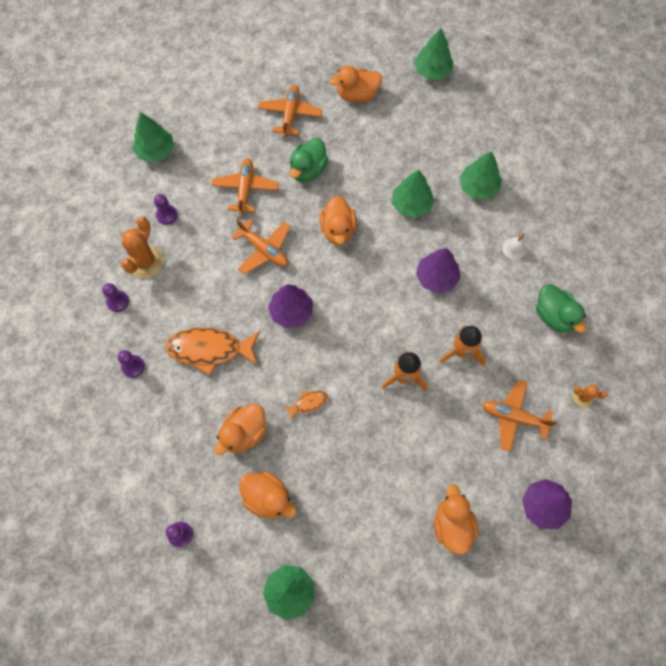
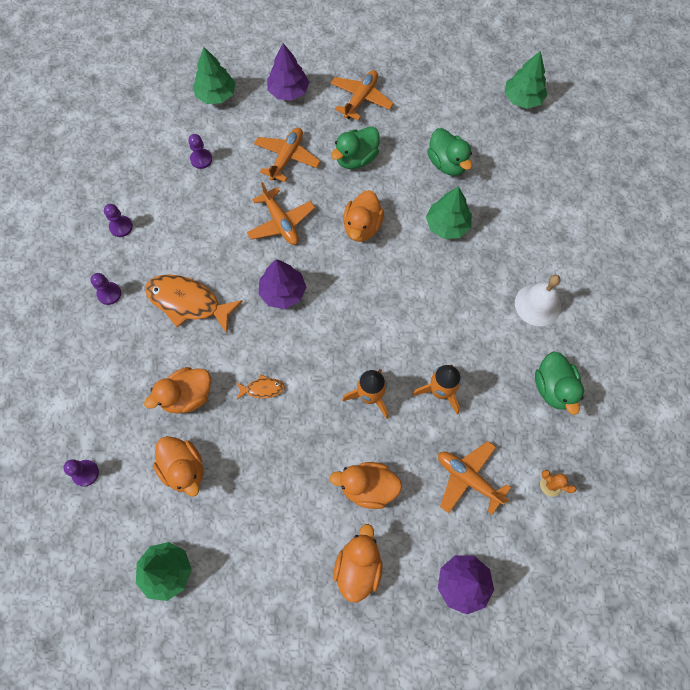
camera: 20 degrees right, 0 degrees up
orange cactus [121,216,163,278] -> none
orange duck [329,65,382,103] -> orange duck moved to [329,462,402,509]
purple tree [416,248,461,293] -> purple tree moved to [267,43,309,101]
green tree [460,151,502,199] -> none
white bell [502,233,526,260] -> white bell [515,275,561,326], size x1.77
none -> green duck [427,128,472,176]

